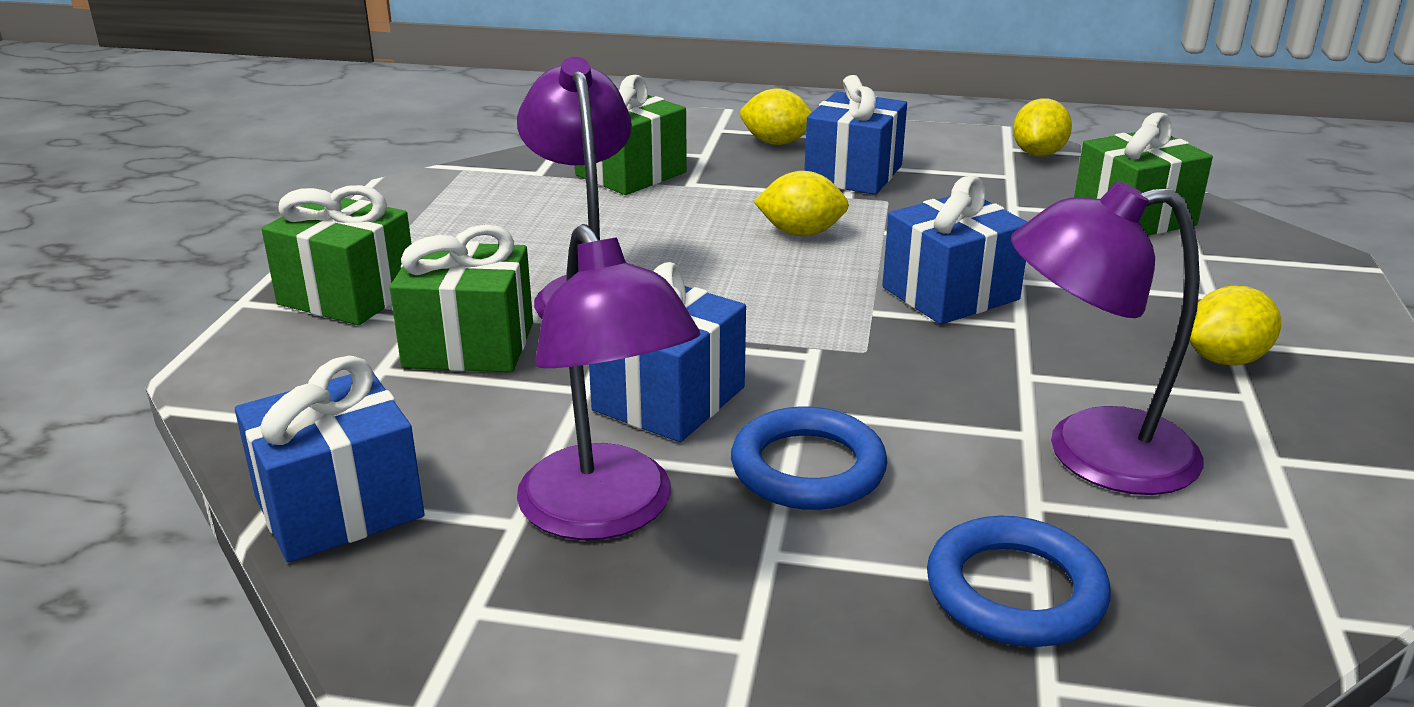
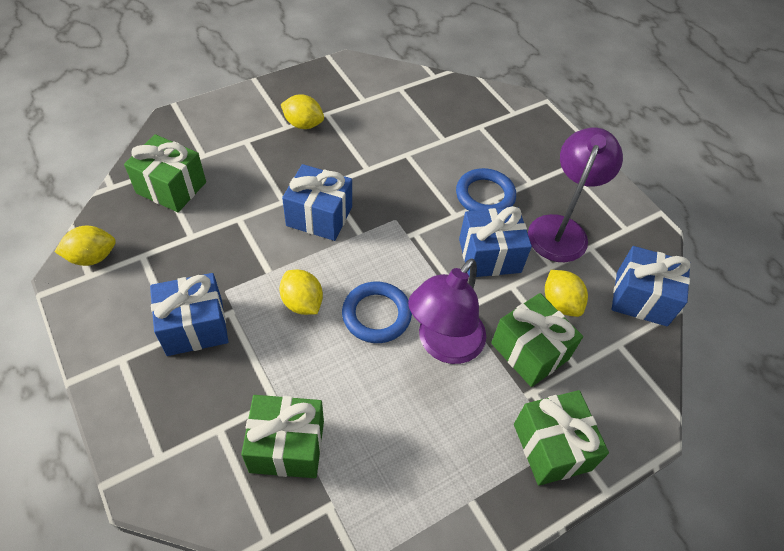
camera: 135 degrees left, 25 degrees up
yellow lemon [740,88,812,145] -> yellow lemon moved to [545,270,588,317]
blue ring [927,516,1111,647] -> blue ring moved to [342,282,412,343]
purple lamp [1011,181,1203,495] -> none

